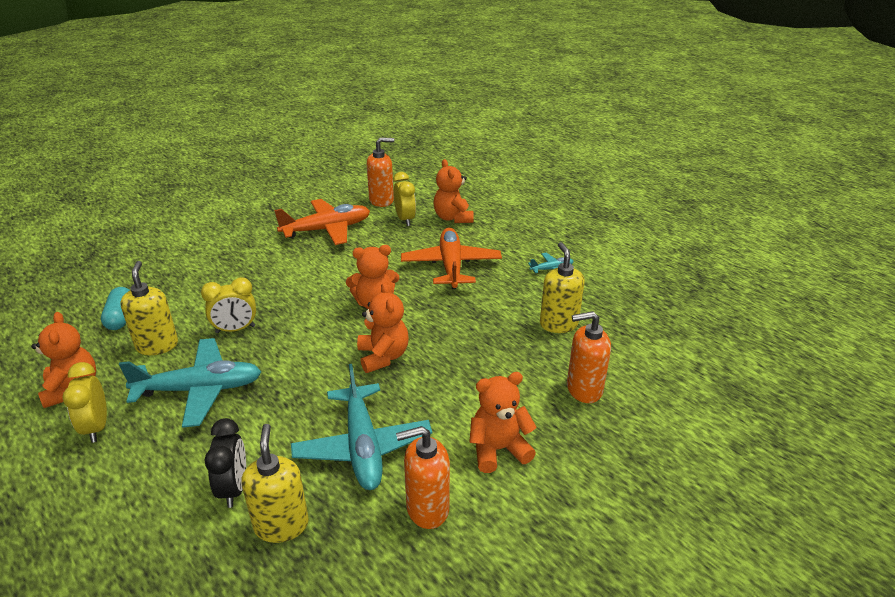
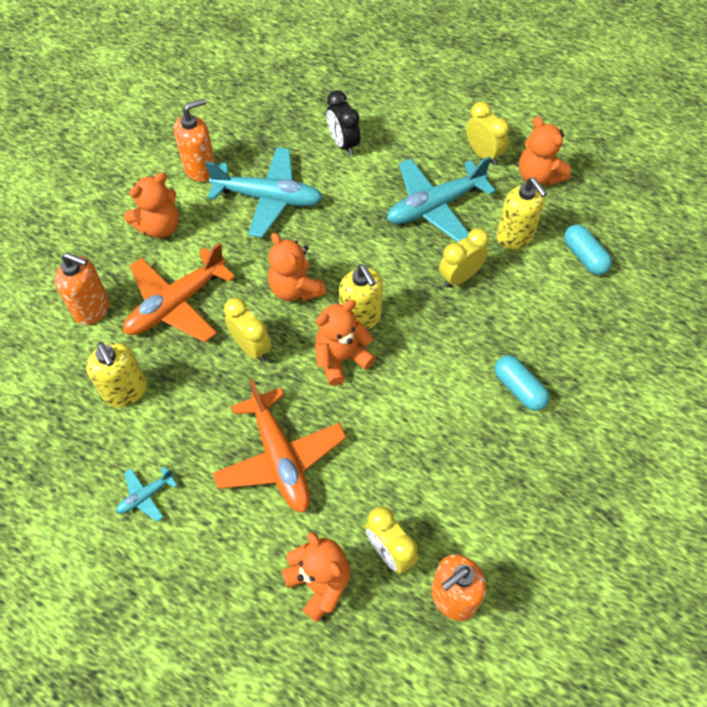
camera: 160 degrees right, 25 degrees up
yellow soap dispenser [241,424,309,543] -> yellow soap dispenser moved to [339,264,383,330]
orange plane [274,199,370,245] -> orange plane moved to [123,243,235,343]
turquoise plane [291,364,432,490] -> turquoise plane turned 135 degrees clockwise [205,147,323,238]
orange soap dispenser [567,311,611,403] -> orange soap dispenser turned 45 degrees clockwise [55,253,109,325]
none -> yellow clock [224,298,271,362]
none -> turquoise capsule [494,355,550,411]

